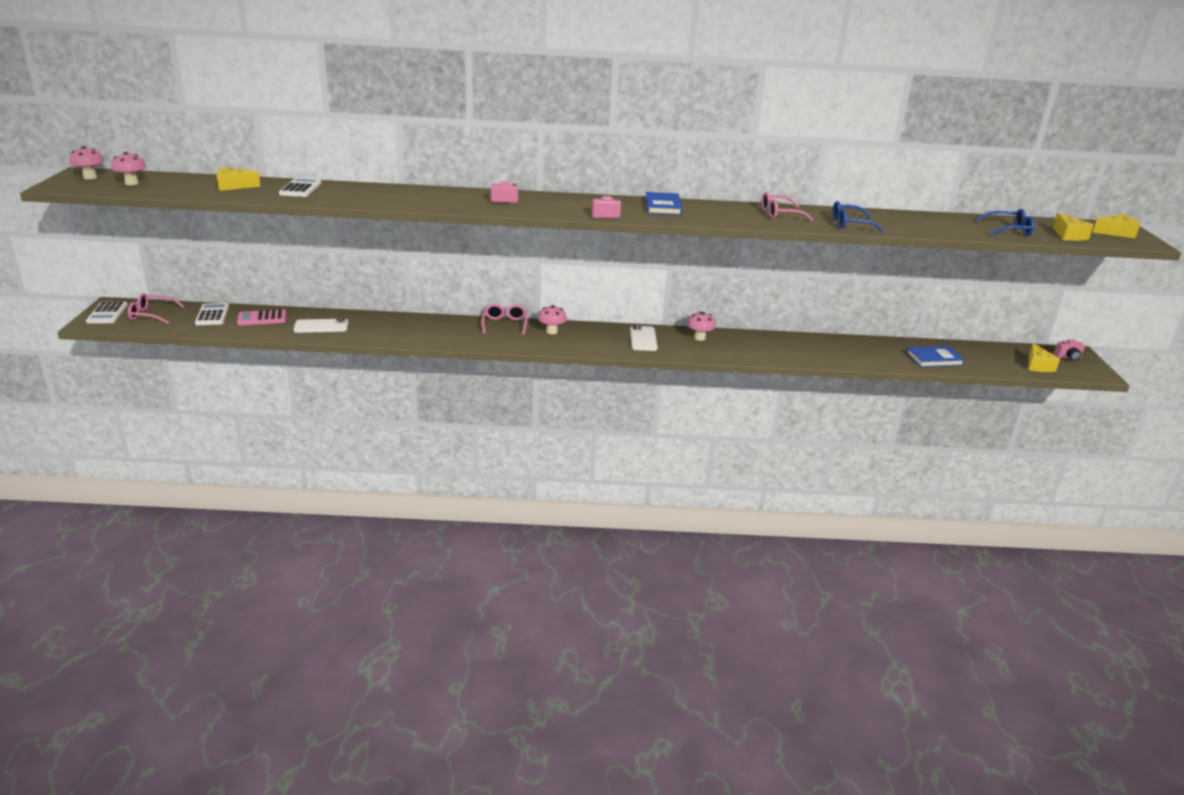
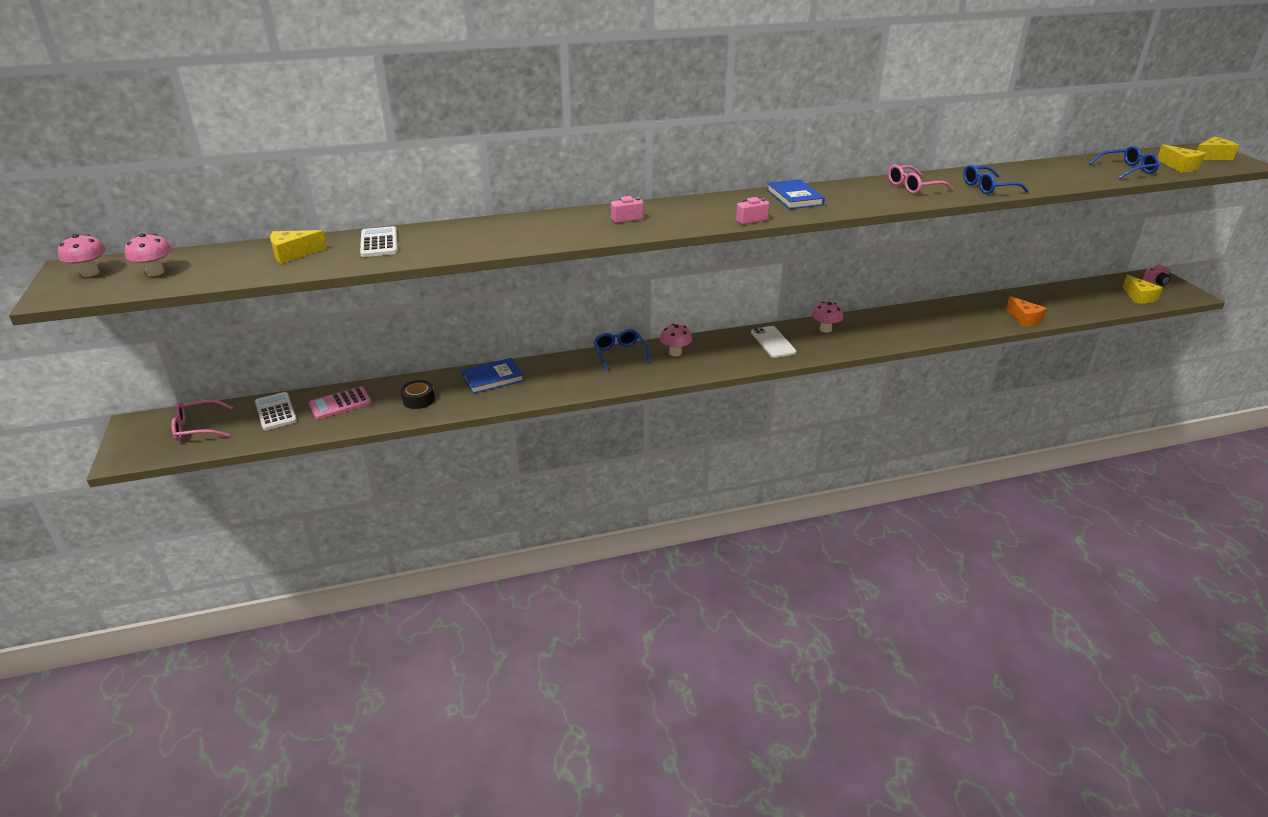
camera: 15 degrees left, 5 degrees up
white calculator [86,301,128,324] -> none
white phone [294,318,348,333] -> black tape [401,380,435,409]
pink glasses [482,304,527,335] -> blue glasses [593,329,651,371]
blue book [906,346,965,367] -> blue book moved to [462,358,524,394]
none -> orange cheese [1006,296,1047,327]

